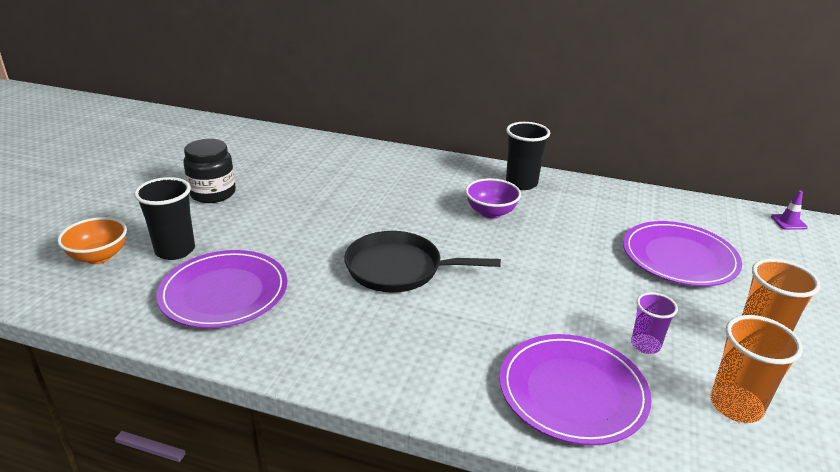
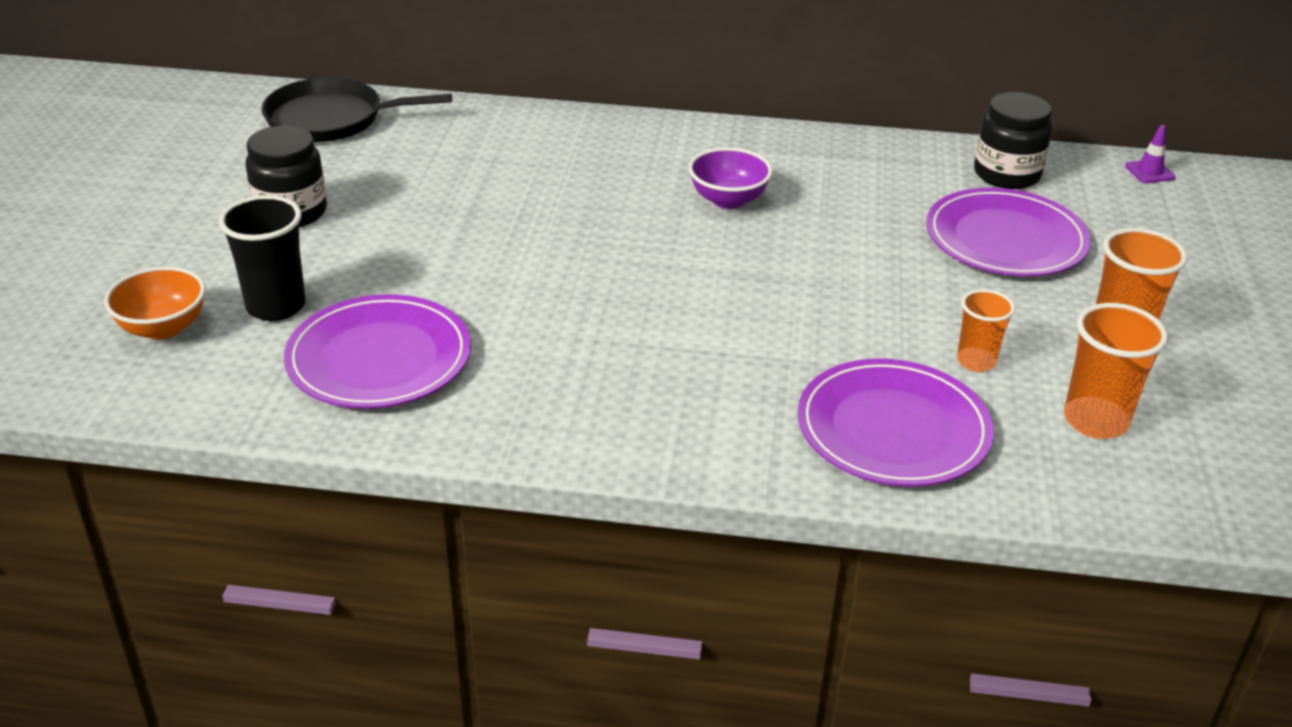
camera: 10 degrees left, 5 degrees up
black pan [344,231,501,293] -> black pan moved to [261,77,452,142]
black cup [506,122,550,190] -> none
purple cup [631,292,678,354] -> orange cup [957,289,1015,372]
none -> black jar [974,92,1052,189]

